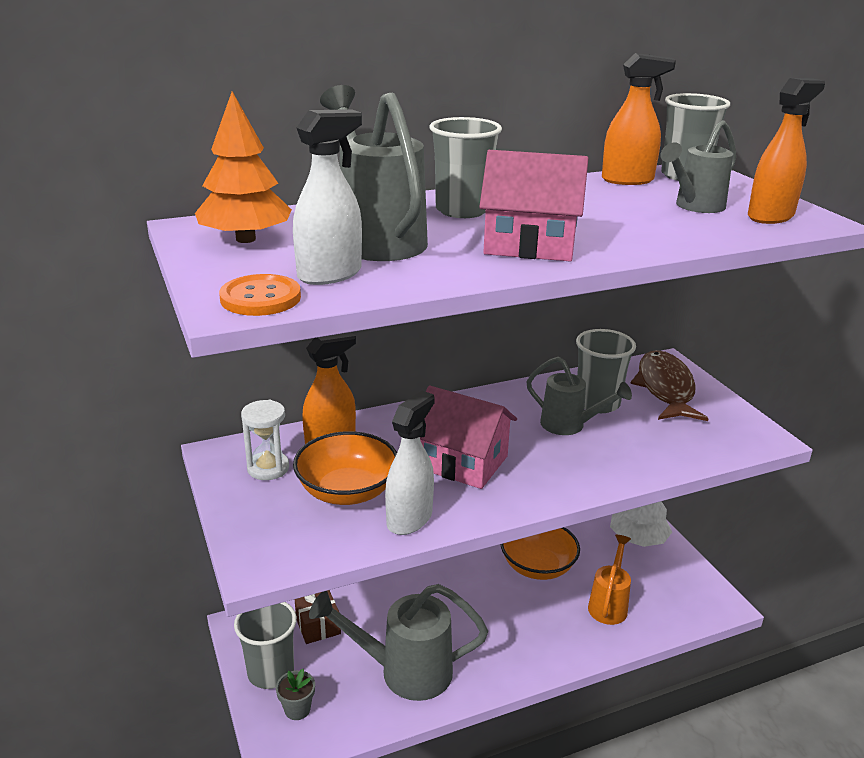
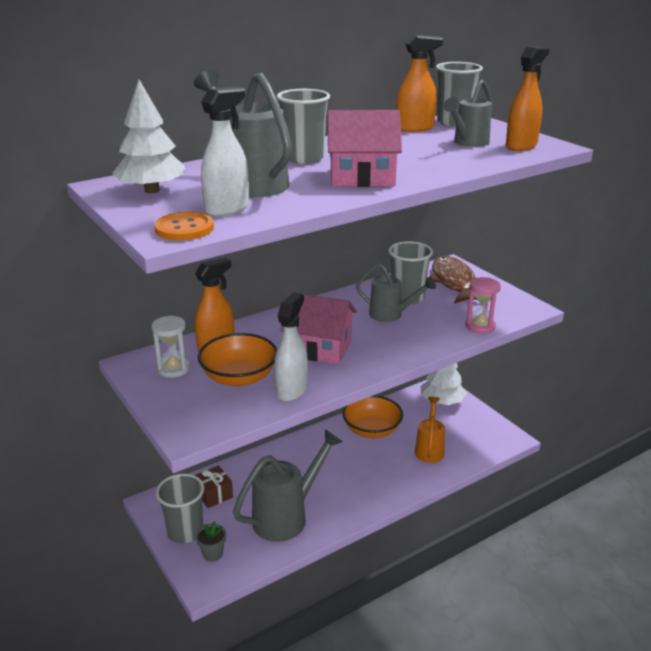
camera: 10 degrees left, 0 degrees up
orange tree [195,91,292,243] -> white tree [112,80,185,193]
grey watering can [309,584,488,701] -> grey watering can turned 150 degrees clockwise [233,429,343,542]
none -> pink hourglass [466,277,501,334]

